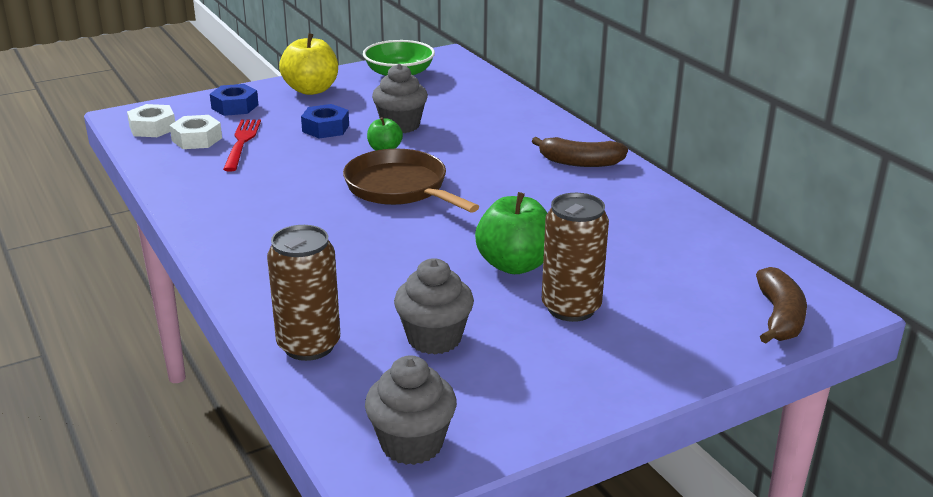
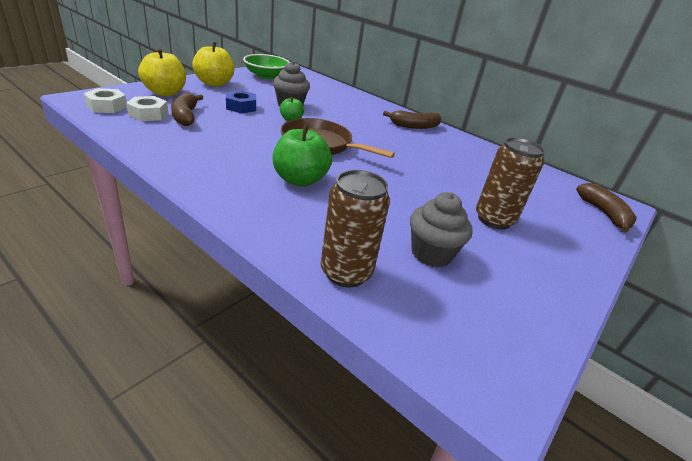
camera: 25 degrees left, 5 degrees up
blue nut [210,84,258,116] -> yellow apple [138,48,186,96]
red fork [223,120,261,172] -> brown banana [171,92,204,126]
grey cupcake [365,355,457,465] -> none
green apple [475,192,547,274] -> green apple moved to [273,125,332,187]

